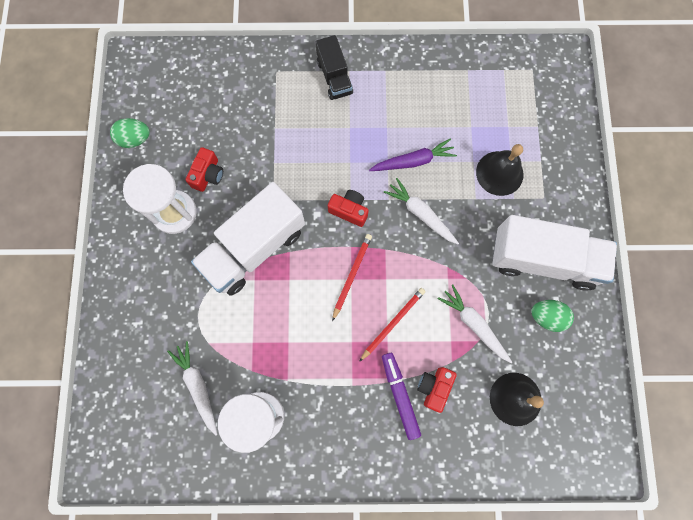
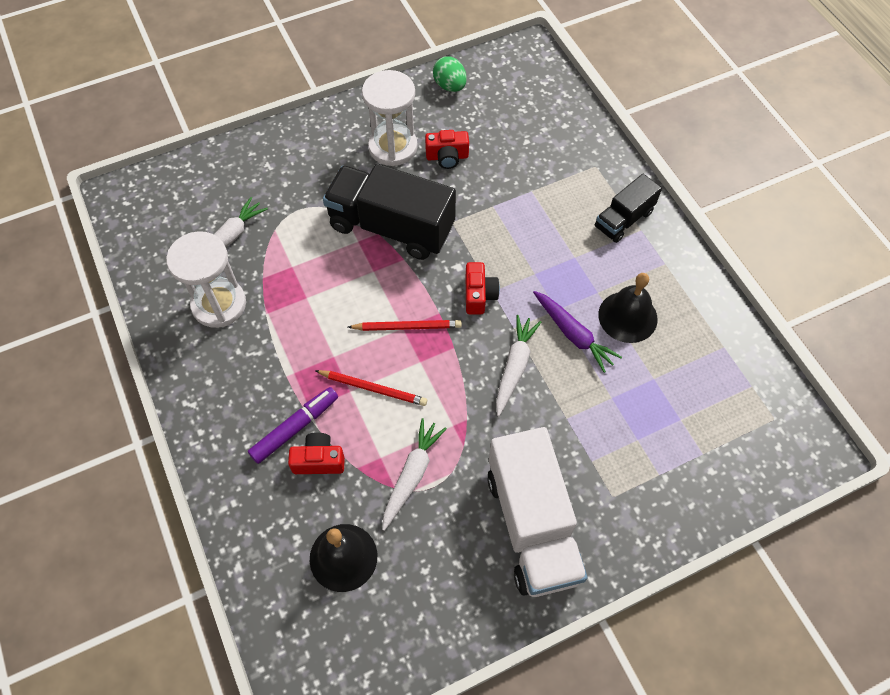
camera: 65 degrees right, 15 degrees down
white truck [191,182,305,296] -> black truck [323,164,456,260]
black bell [476,144,523,196] -> black bell moved to [598,273,658,343]
green egg [531,300,574,332] -> none

